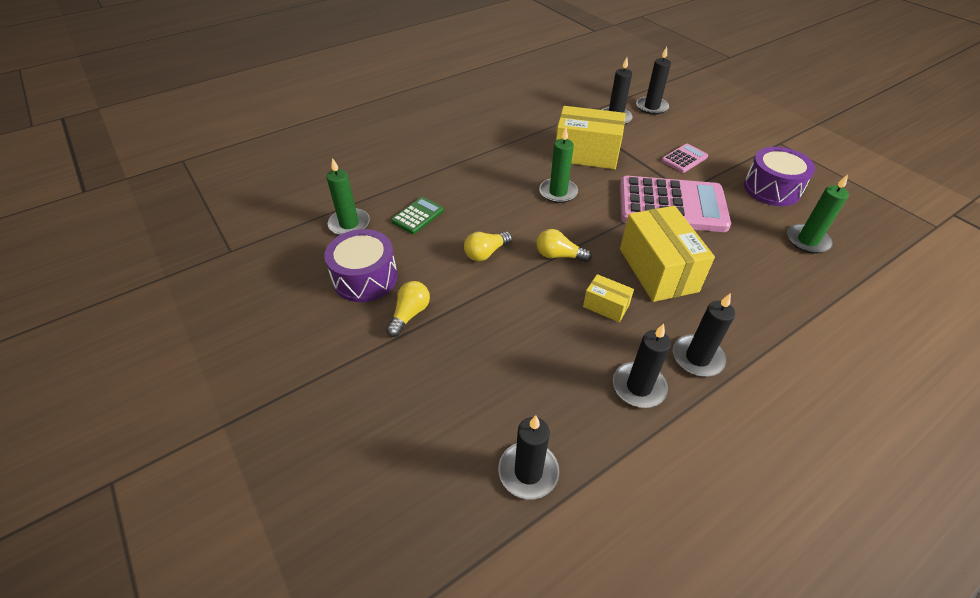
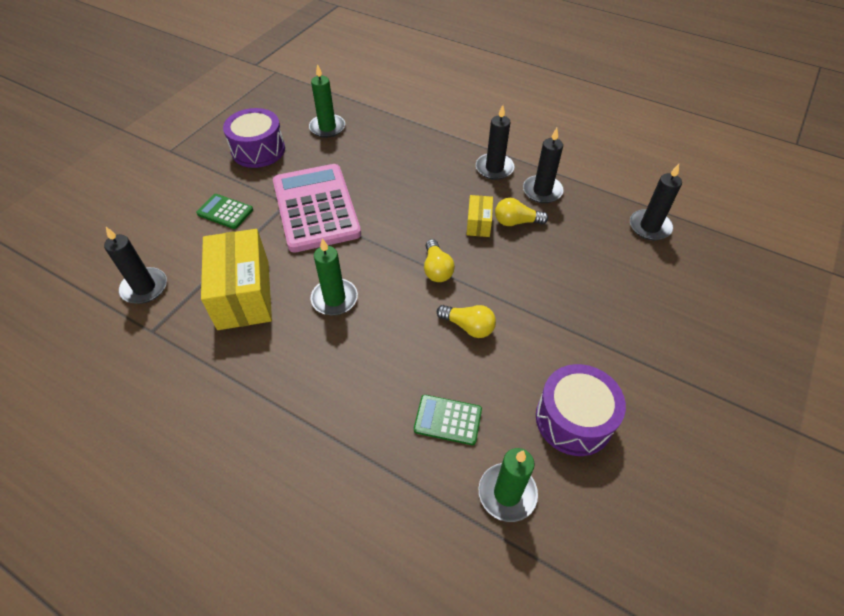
camera: 115 degrees left, 5 degrees up
yellow light bulb [386,281,430,337] -> yellow light bulb moved to [495,198,548,226]
yellow box [620,206,715,302] -> none
black candle [636,47,671,115] -> none
pink calculator [661,144,708,173] -> green calculator [196,194,253,229]

